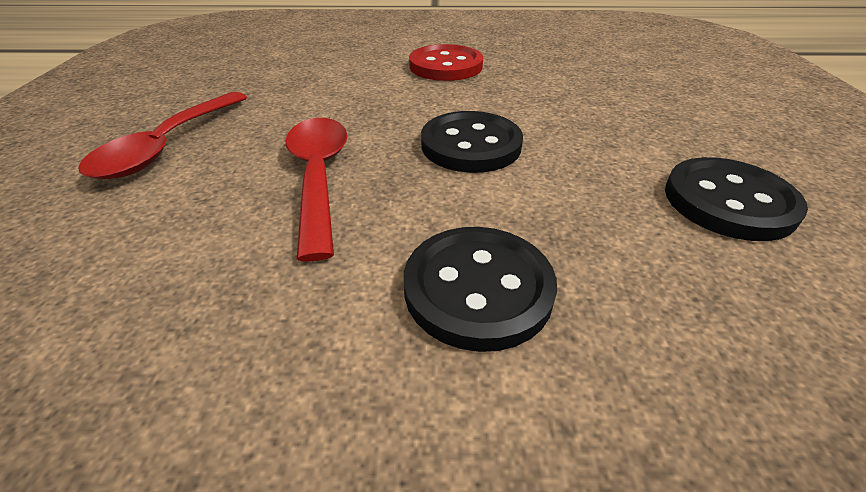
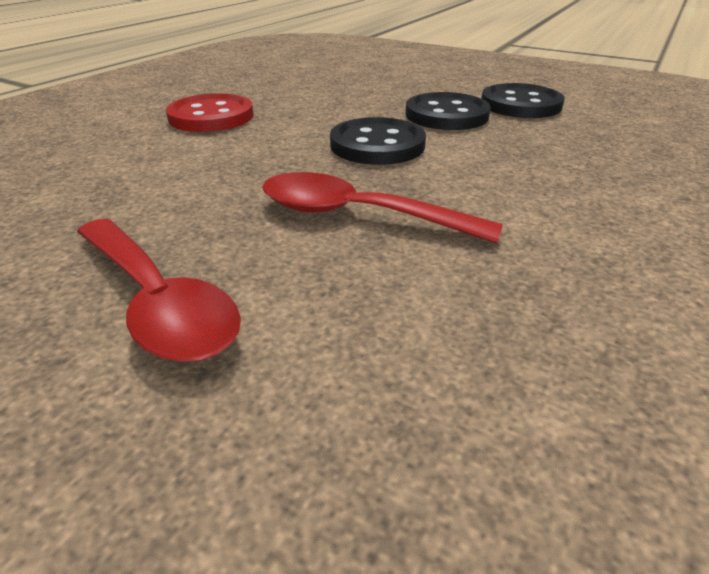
camera: 60 degrees left, 5 degrees down
black button [404,227,557,352] -> black button moved to [405,92,491,130]

